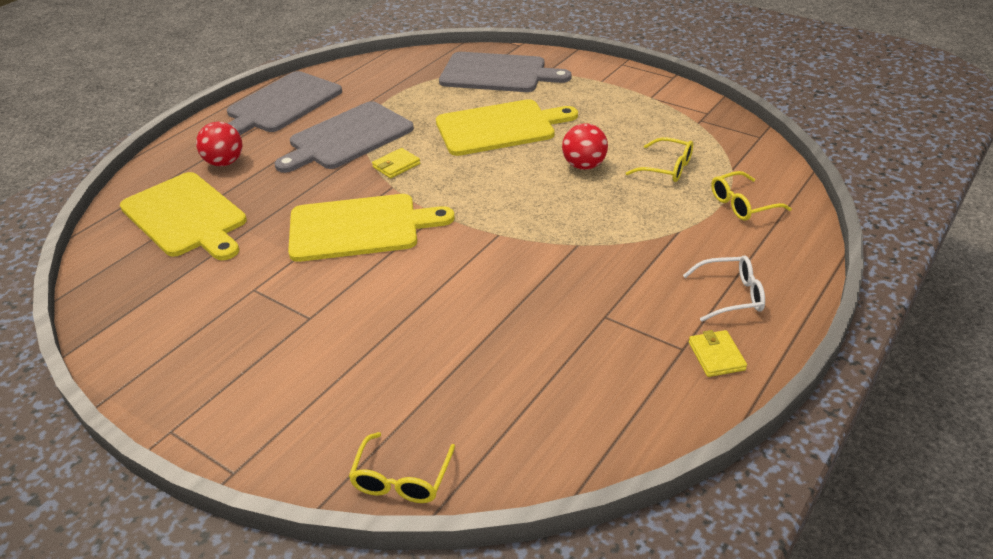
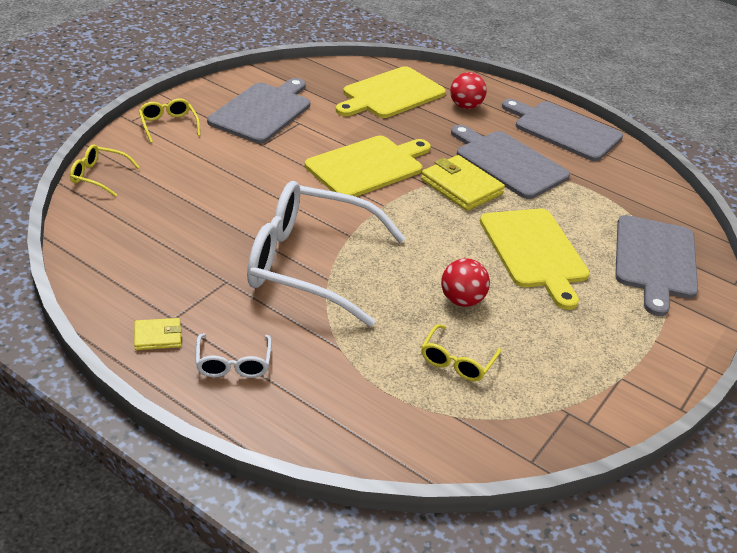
camera: 85 degrees right, 0 degrees up
yellow cutting board [288,194,455,262] -> yellow cutting board turned 120 degrees counterclockwise [305,136,431,197]
yellow wallet [372,148,420,178] -> yellow wallet [421,155,505,211], size x1.90
yellow glasses [711,171,792,221] -> yellow glasses moved to [139,98,200,143]
none -> grey cutting board [207,78,310,144]
none -> white glasses [247,181,405,327]

